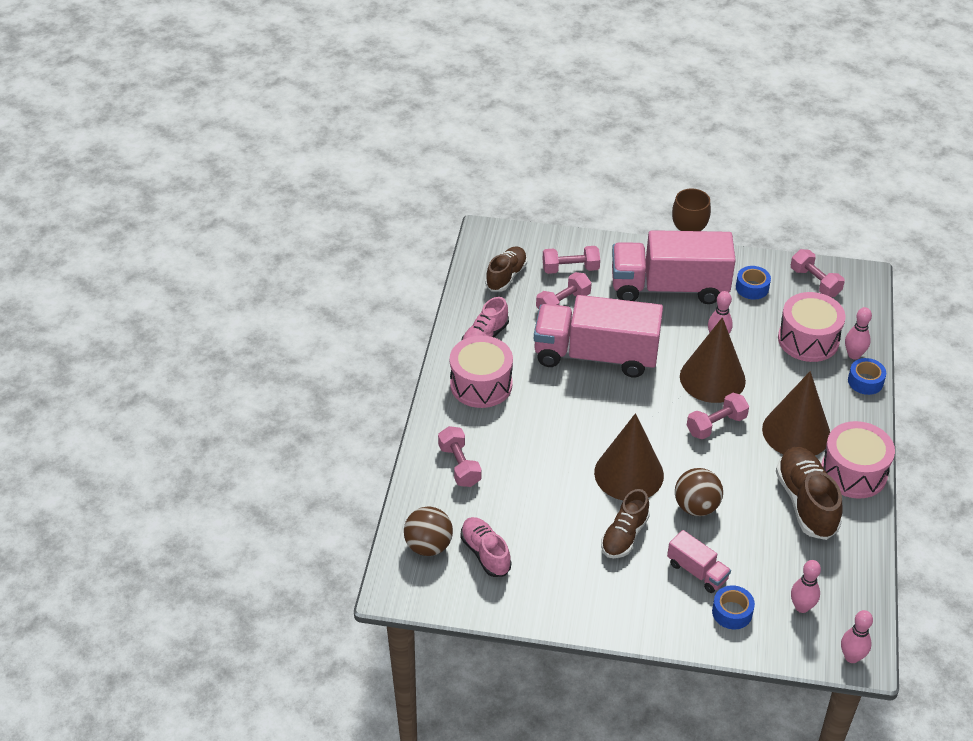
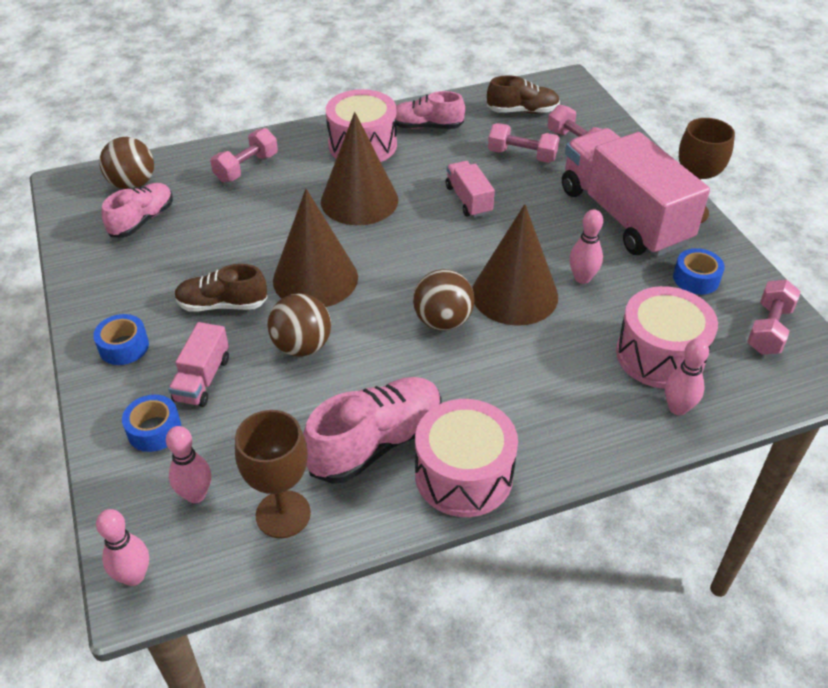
camera: 60 degrees right, 0 degrees up
pink truck [534,295,663,377] -> pink truck [446,161,495,218], size x0.45
pink dumbbell [687,393,749,440] -> brown ball [413,269,474,331]
brown cone [762,371,830,455] -> brown cone moved to [321,112,398,225]
brown shoe [776,447,843,540] -> pink shoe [303,377,442,484]
blue tape [848,358,886,395] -> blue tape moved to [93,314,149,365]
none -> brown goblet [235,410,311,538]

